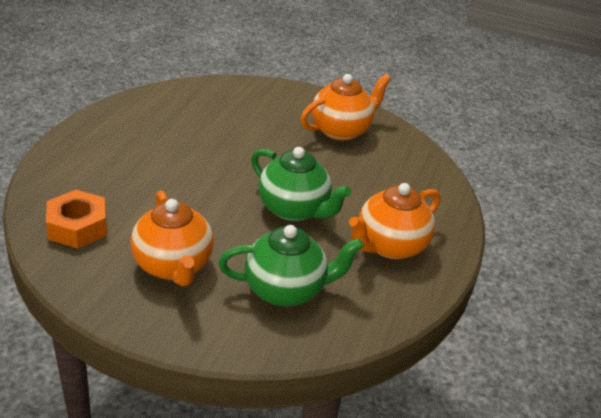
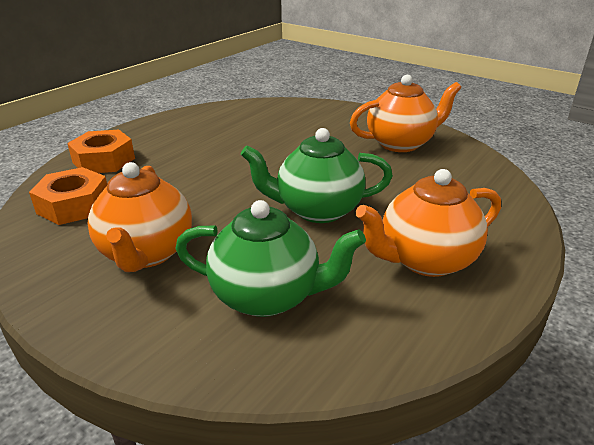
camera: 20 degrees right, 5 degrees down
green teapot [251,147,351,221] -> green teapot turned 120 degrees clockwise [241,128,393,223]
none -> orange nut [67,130,135,173]

